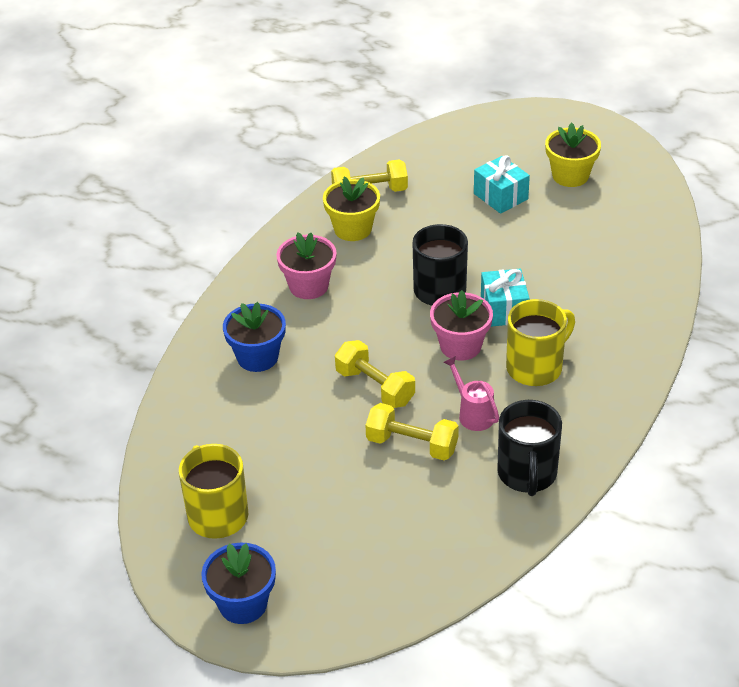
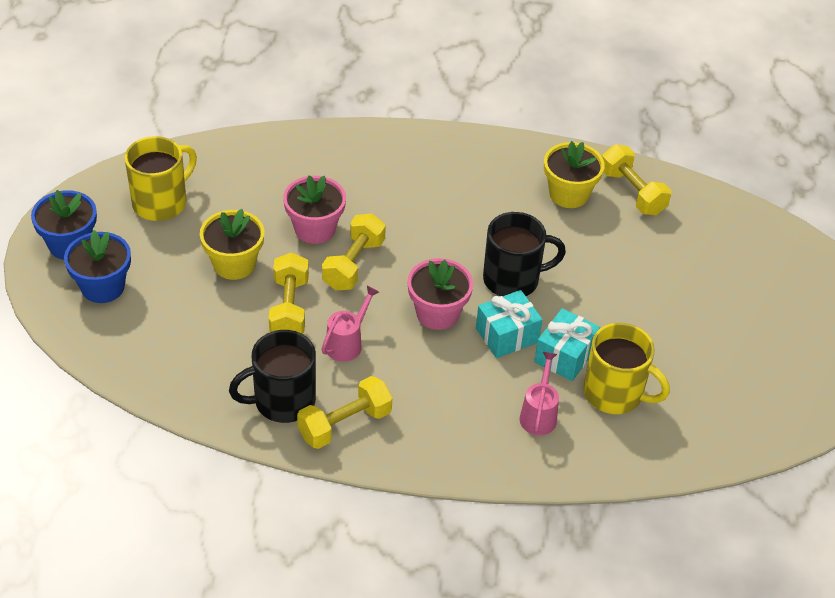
camera: 65 degrees right, 5 degrees up
blue flower pot [223,302,286,372] -> blue flower pot moved to [64,230,131,303]
pink flower pot [276,233,336,299] -> pink flower pot moved to [283,176,346,244]
turquoise gift [474,155,530,214] -> turquoise gift moved to [534,308,600,381]
yellow mug [506,299,575,386] -> yellow mug moved to [583,323,670,414]
yellow flower pot [545,122,601,187] -> yellow flower pot moved to [200,209,264,280]
none -> yellow dumbbell [297,376,392,449]
none -> pink watering can [520,352,559,435]

